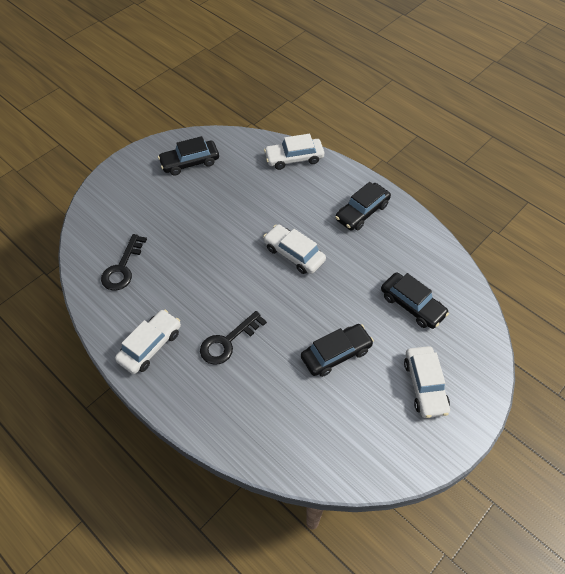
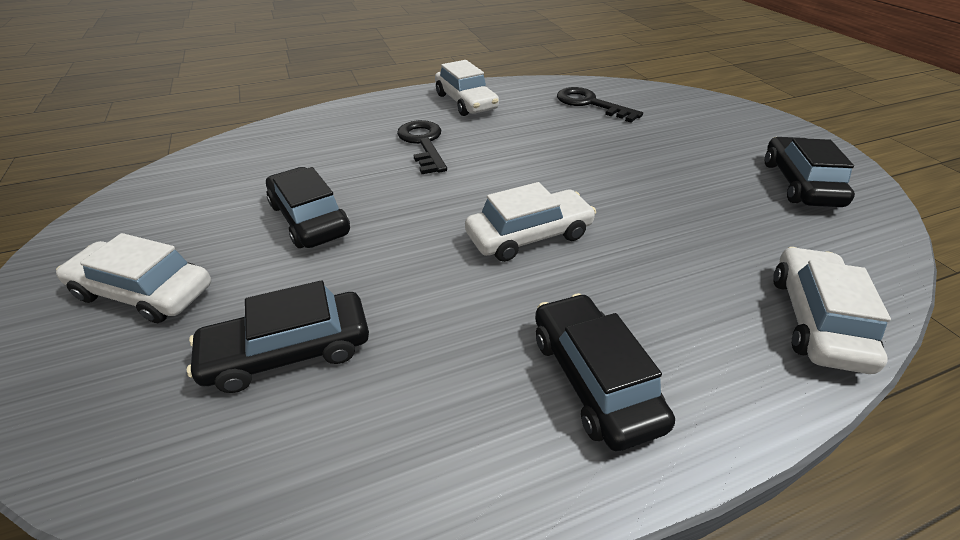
camera: 115 degrees right, 15 degrees down
black car [301,324,374,377] -> black car turned 150 degrees clockwise [266,167,350,248]

